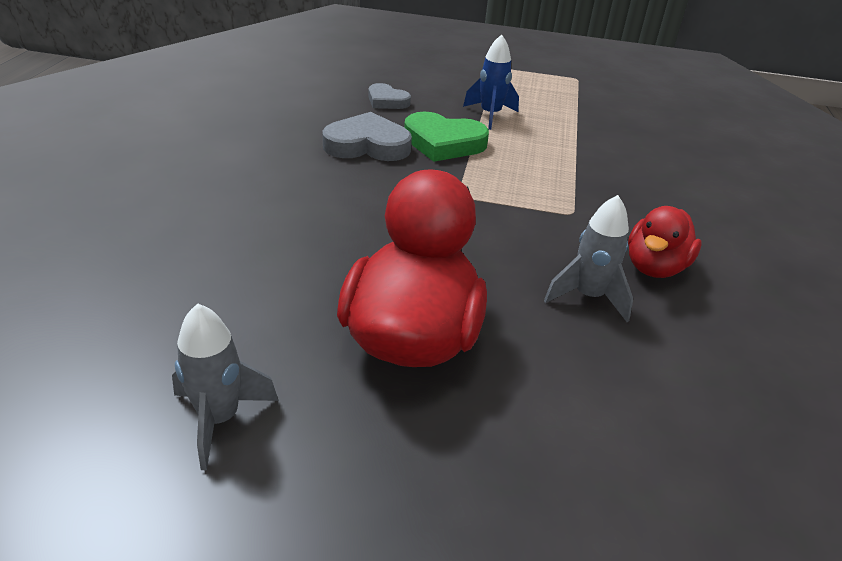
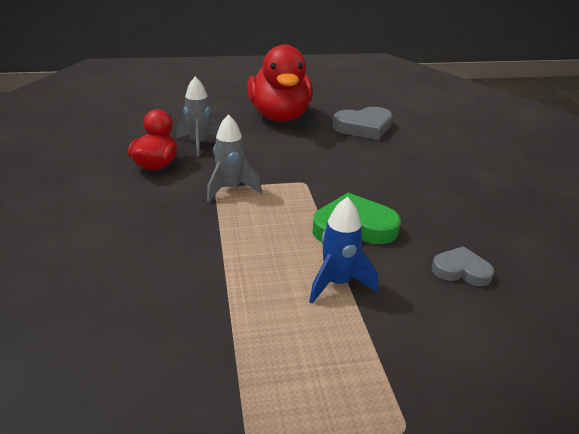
camera: 160 degrees right, 5 degrees down
grey rocket [172,303,279,470] -> grey rocket moved to [207,114,262,202]
grey heart [322,112,412,161] -> grey heart moved to [333,107,393,140]

